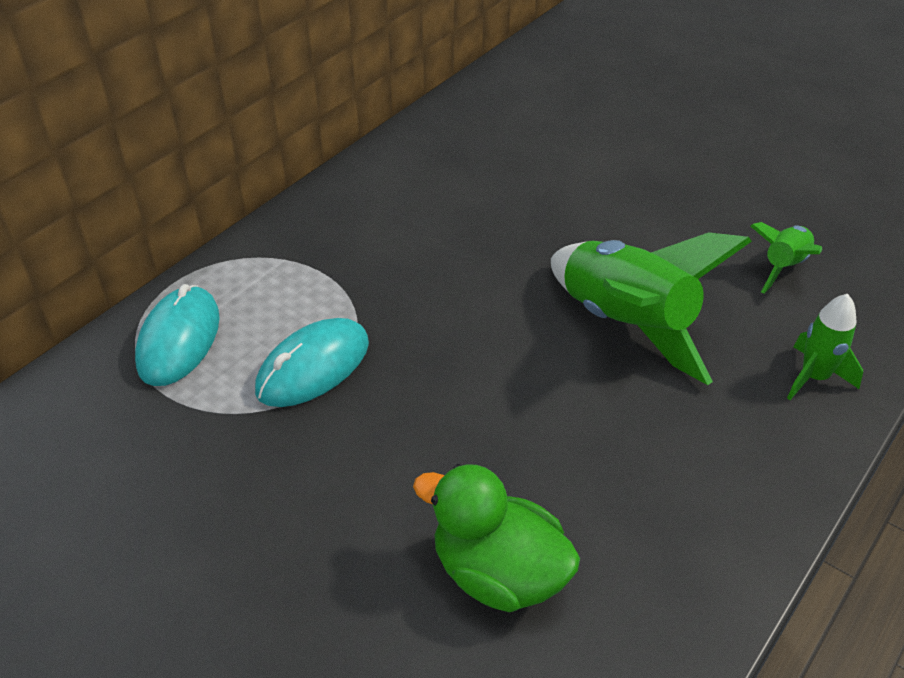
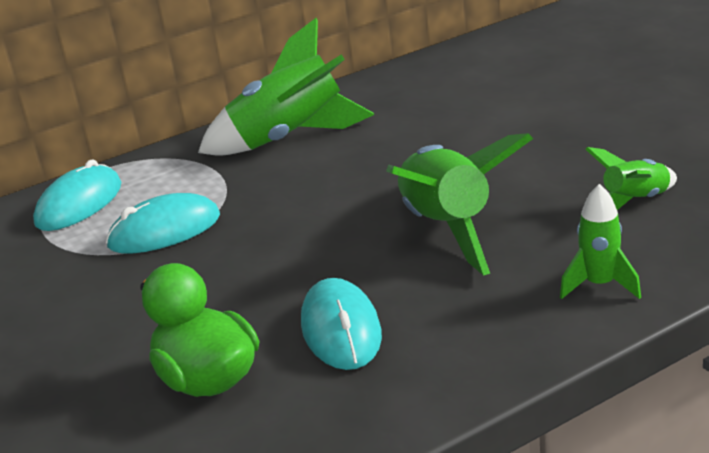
camera: 25 degrees right, 15 degrees down
none -> green rocket [198,18,374,155]
none -> turquoise mouse [301,278,382,370]

